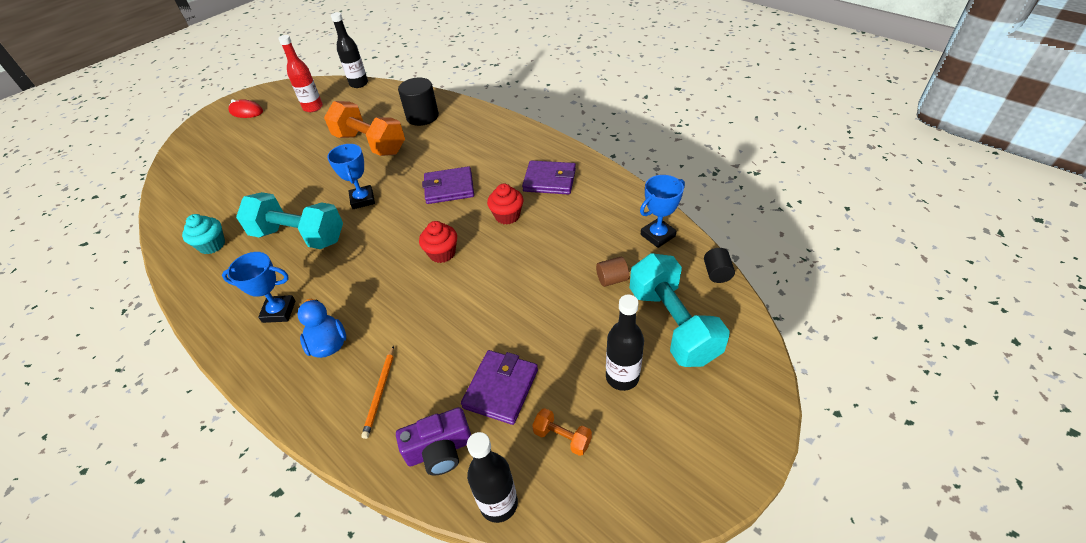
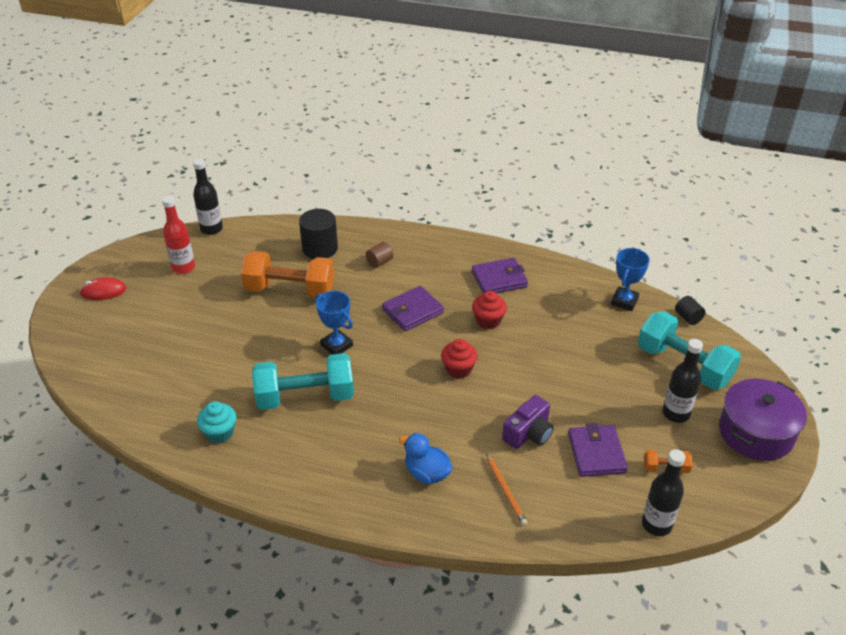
camera: 30 degrees left, 5 degrees down
blue trophy [222,252,296,323] -> none
purple camera [396,407,471,476] -> purple camera moved to [502,395,554,449]
brown cylinder [596,257,629,287] -> brown cylinder moved to [366,242,393,268]
none -> purple pot [719,379,807,461]

